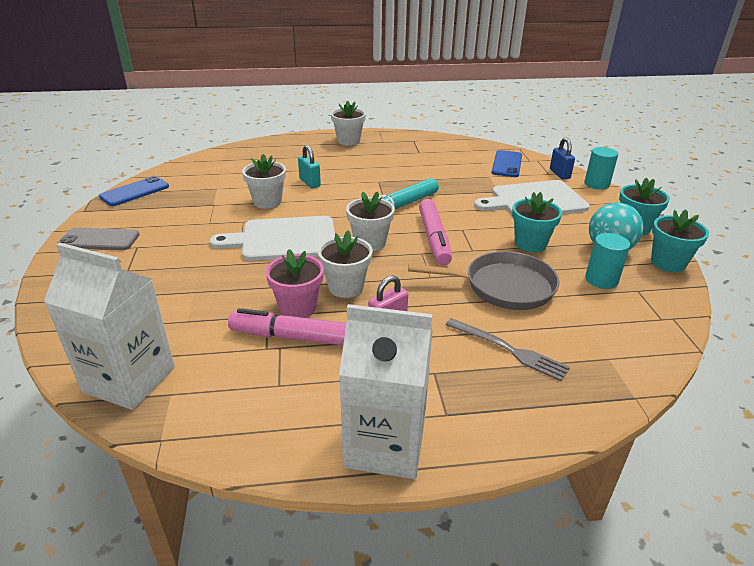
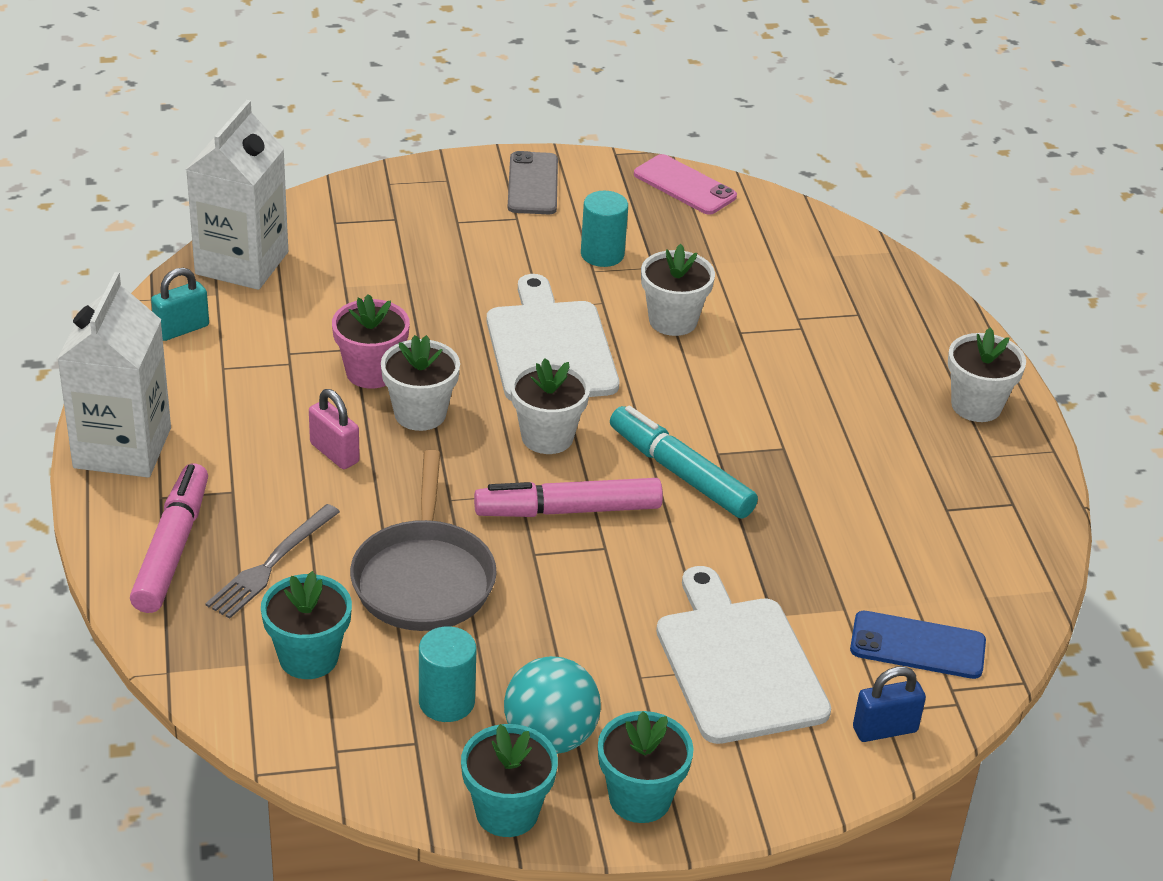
camera: 85 degrees right, 5 degrees up
blue phone [99,176,169,206] -> pink phone [634,154,737,215]
pink marker [228,308,346,346] -> pink marker moved to [130,463,208,613]
turquoise padlock [298,145,321,188] -> turquoise padlock moved to [151,268,209,341]
turquoise flower pot [512,192,562,252] -> turquoise flower pot moved to [261,571,352,679]
turquoise cylinder [585,147,618,190] -> turquoise cylinder moved to [581,191,628,267]

